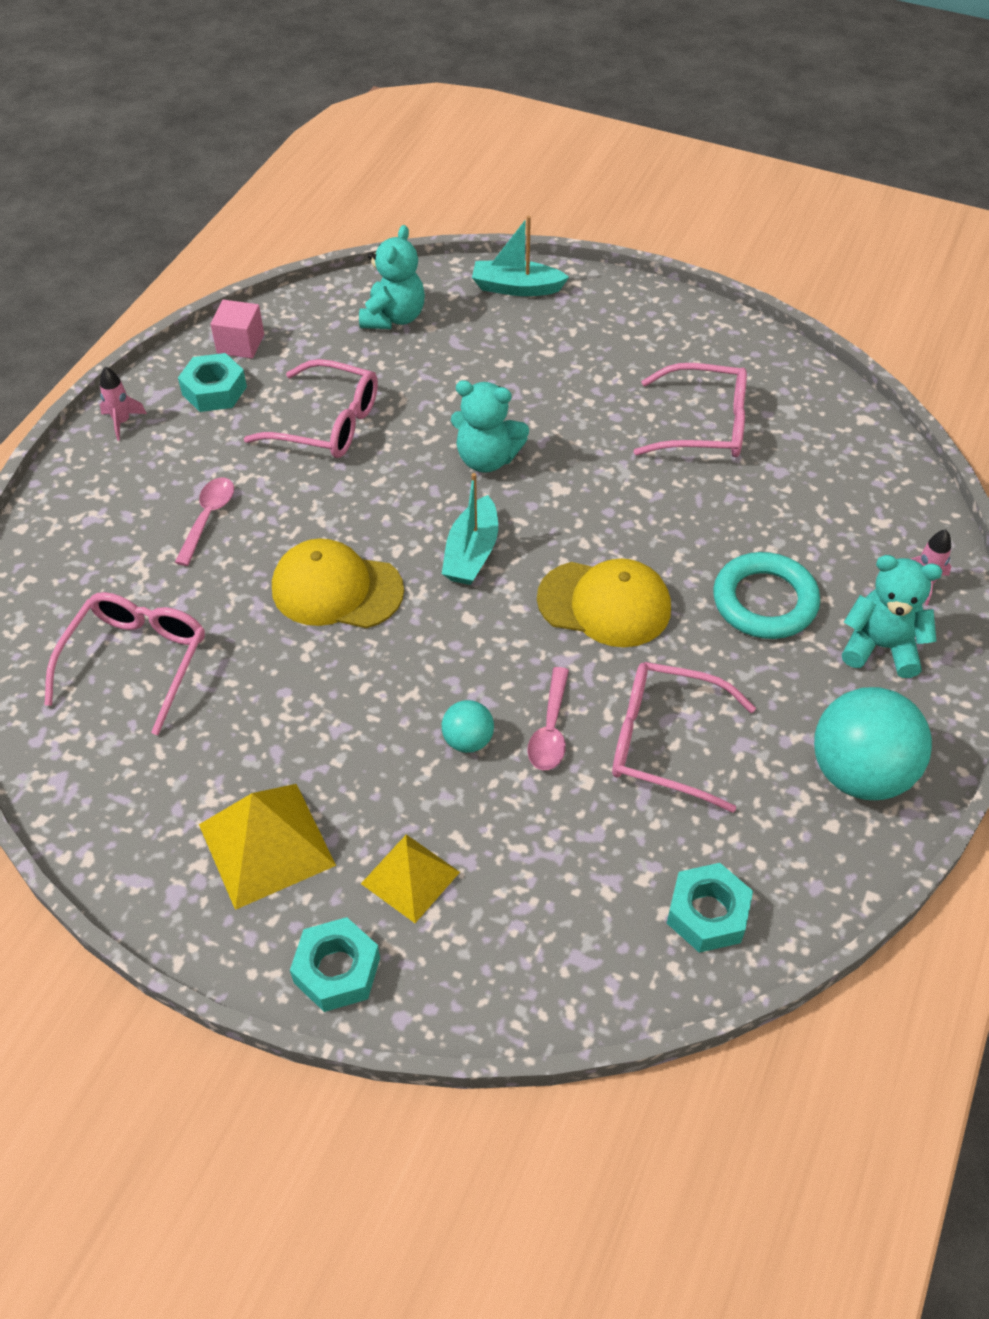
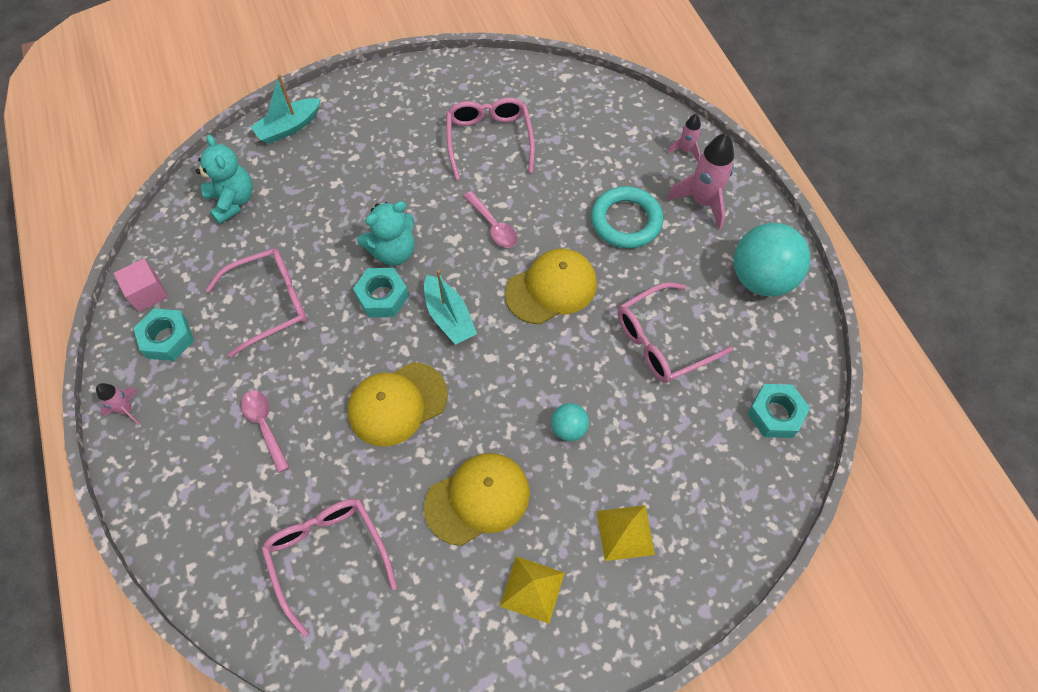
camera: 45 degrees left, 10 degrees up
yellow pyramid [199,784,336,910] -> yellow pyramid [500,556,565,624], size x0.66
turquoise nut [290,917,380,1012] -> turquoise nut moved to [353,268,409,317]
pink spoon [527,667,569,770] -> pink spoon moved to [464,191,517,248]
pink glasses [634,363,747,457] -> pink glasses turned 60 degrees counterclockwise [446,98,535,180]
turquoise teddy bear [842,555,942,678] -> pink rocket [667,133,734,230]
none -> yellow cap [424,453,530,546]

